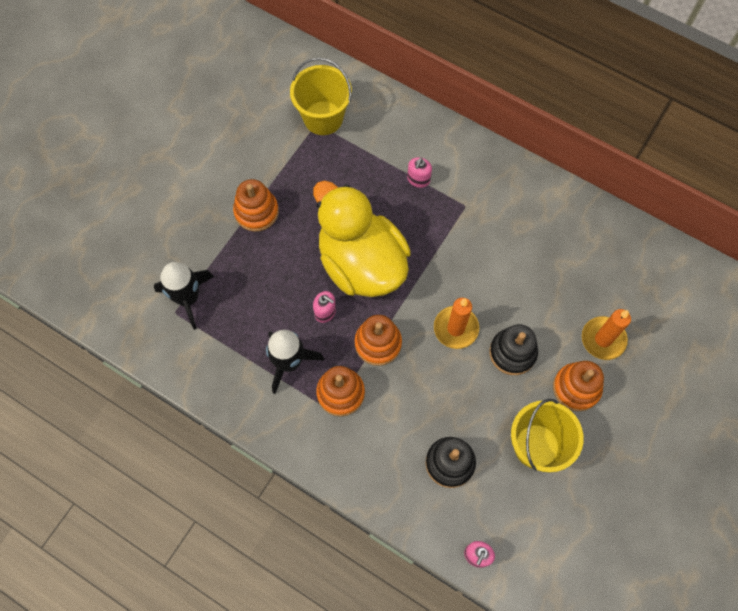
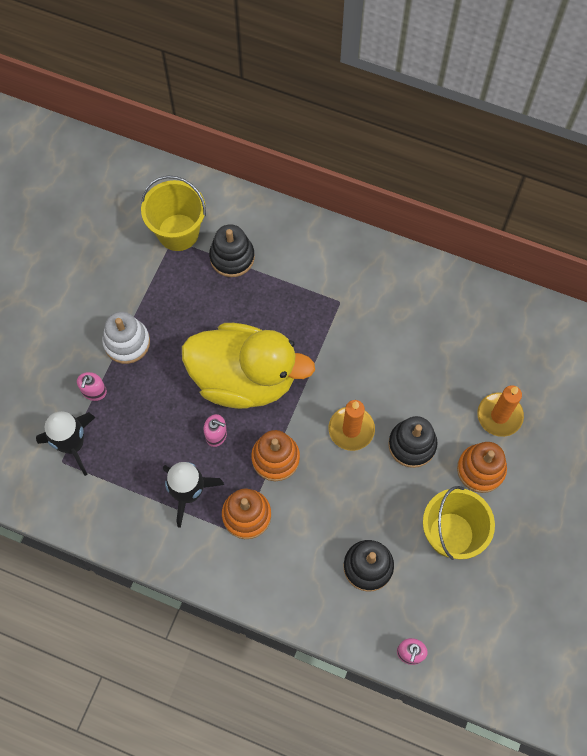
camera: 10 degrees left, 0 degrees up
orange stacking toy [233,179,279,232] -> white stacking toy [102,312,150,364]
yellow duck [313,180,411,297] -> yellow duck turned 150 degrees clockwise [182,323,315,409]
pink soap dispenser [407,157,432,188] -> pink soap dispenser moved to [77,372,107,401]
none -> black stacking toy [209,224,255,277]

